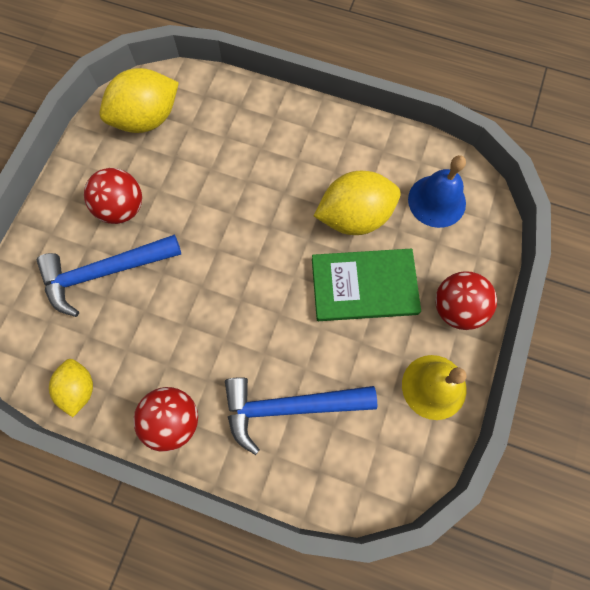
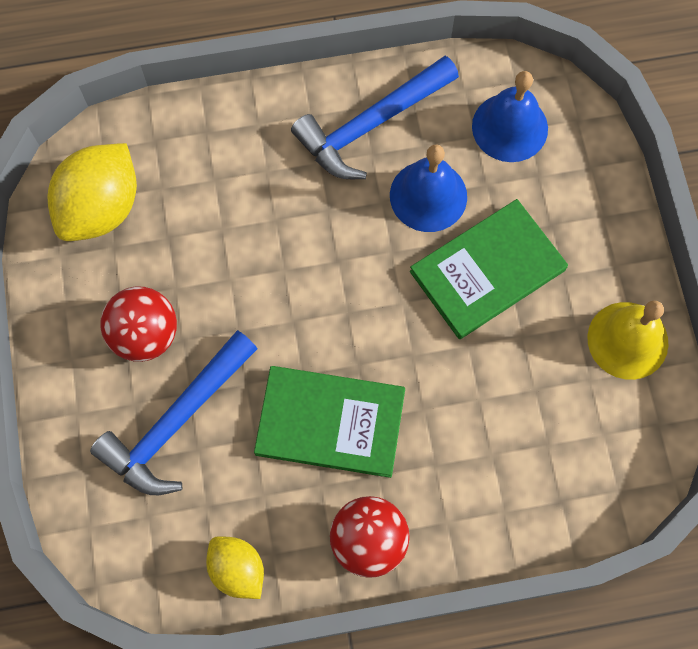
camera: 30 degrees left, 0 degrees up
blue hammer [225,377,377,455] -> blue hammer moved to [291,56,459,179]
yellow lemon [314,171,401,235] -> blue bell [390,144,467,232]
red ball [435,271,497,330] -> none
none -> green book [254,366,405,478]

